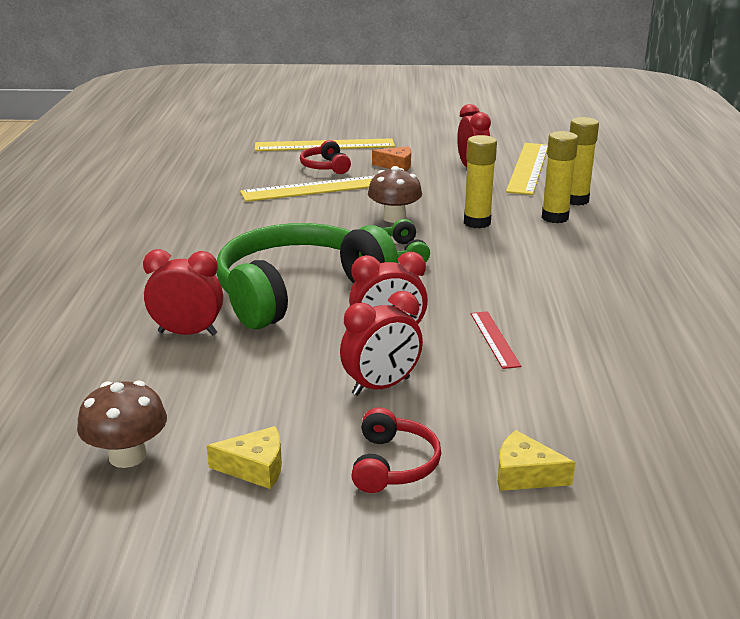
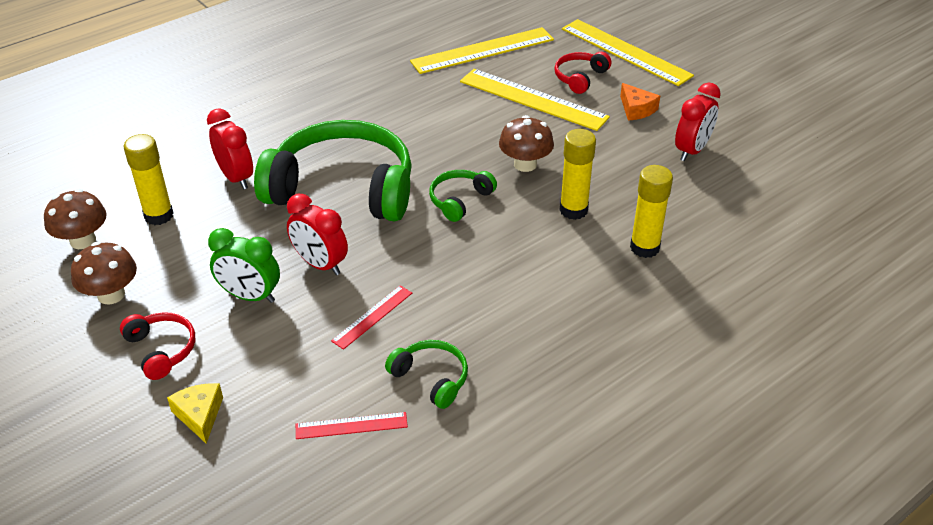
camera: 50 degrees right, 15 degrees up
yellow cheese [207,426,282,489] -> brown mushroom [71,242,137,304]
red clock [340,291,423,396] -> green clock [208,228,280,303]
red headphones [351,407,441,493] -> red headphones turned 90 degrees counterclockwise [120,312,195,380]
yellow ruler [506,143,548,195] -> yellow ruler moved to [410,27,554,74]
yellow glue stick [570,117,599,206] -> yellow glue stick moved to [123,134,173,225]
none -> red ruler [296,412,408,439]
none -> green headphones [385,340,468,409]

